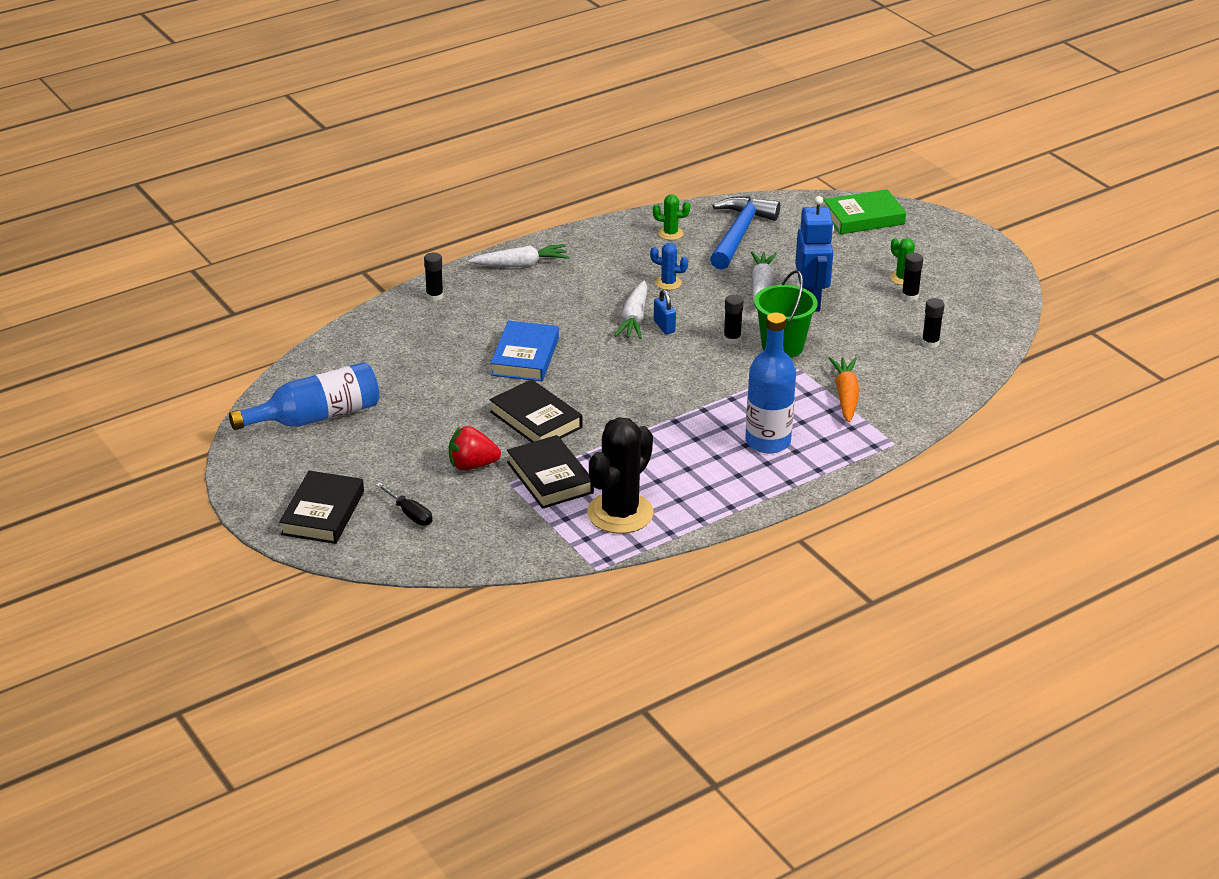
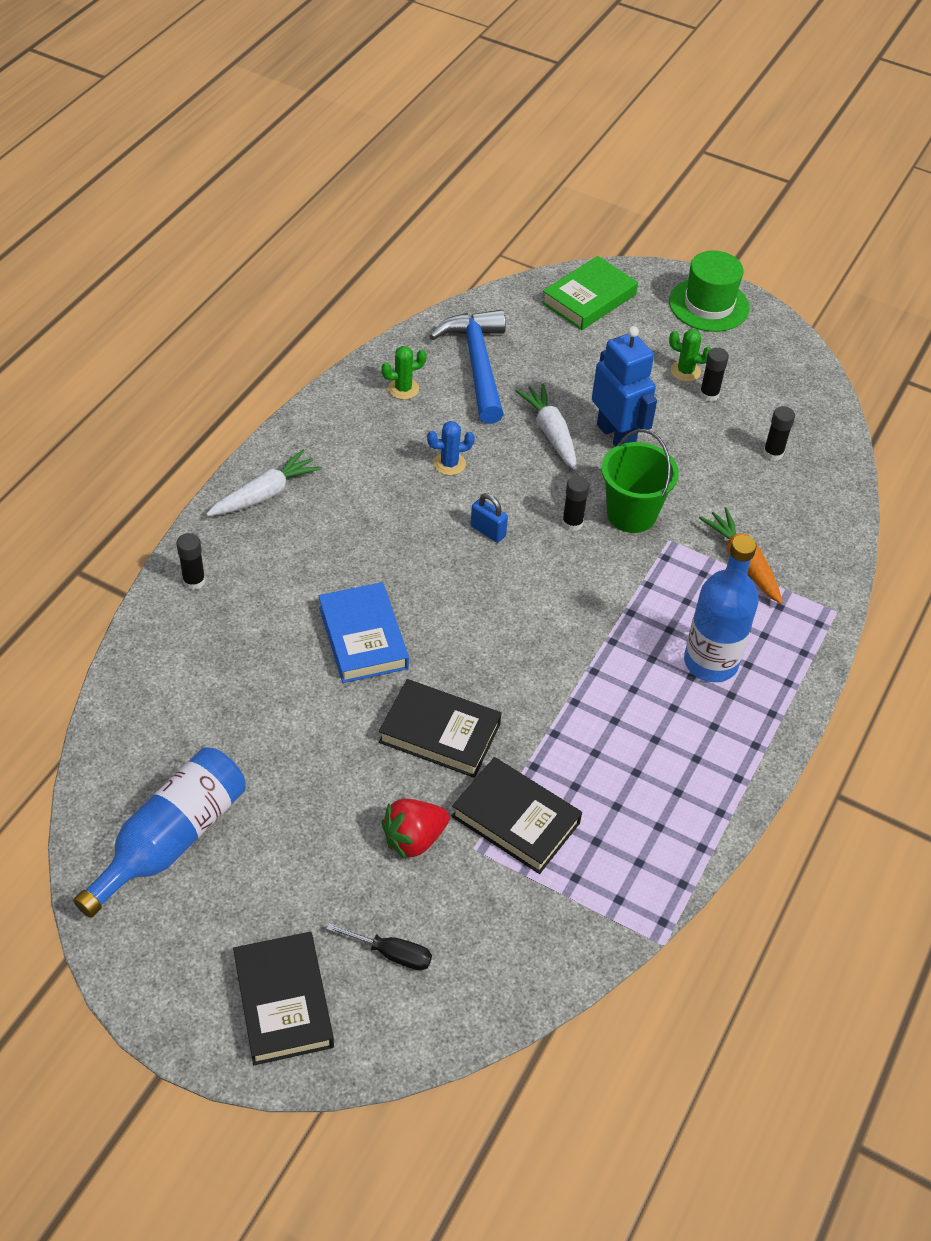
camera: 30 degrees left, 15 degrees up
black cactus [587,417,654,534] -> none
white carrot [614,281,648,339] -> none
none -> green hat [669,251,750,332]

